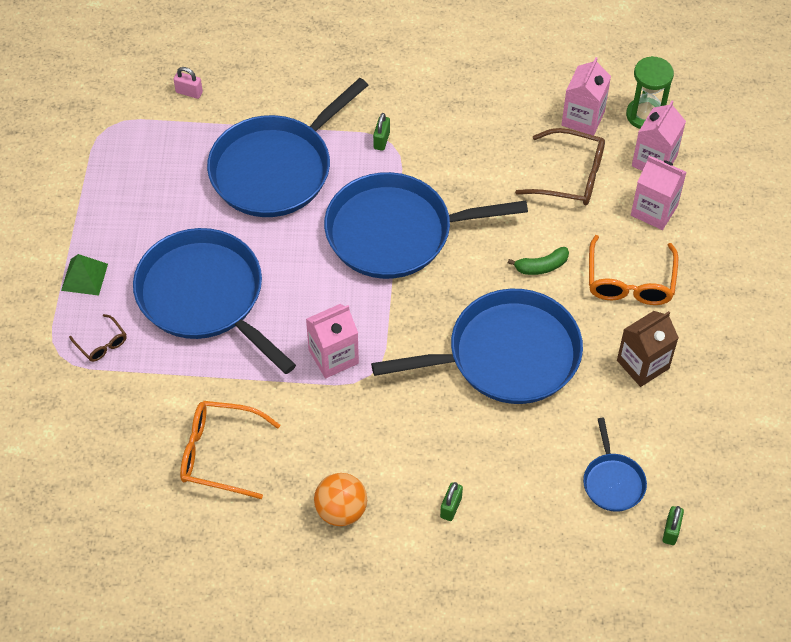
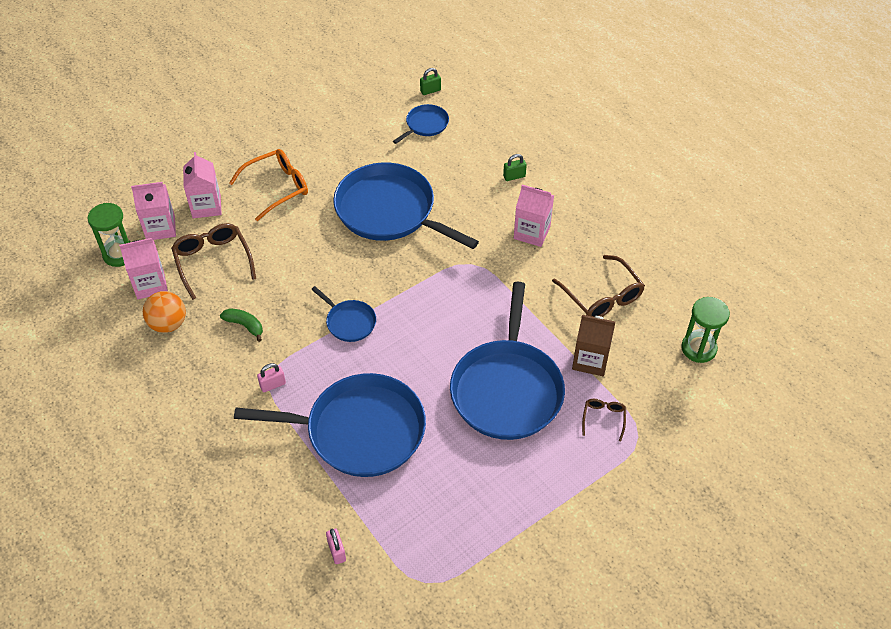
camera: 130 degrees left, 5 degrees down
green pyramid [61,254,108,296] -> none
orange glasses [180,401,280,499] -> brown glasses [552,255,645,317]
pink carton [306,304,359,378] -> pink carton moved to [514,185,554,247]
orange ball [314,473,367,526] -> orange ball moved to [143,291,186,333]
blue pan [324,172,528,279] -> blue pan [311,286,376,342], size x0.46
green padlock [373,113,390,151] -> pink padlock [257,363,286,392]
green banana [508,247,569,275] -> green banana moved to [220,308,263,342]
brown carton [617,311,679,387] -> brown carton moved to [572,315,615,376]
none -> green hourglass [681,297,730,363]

